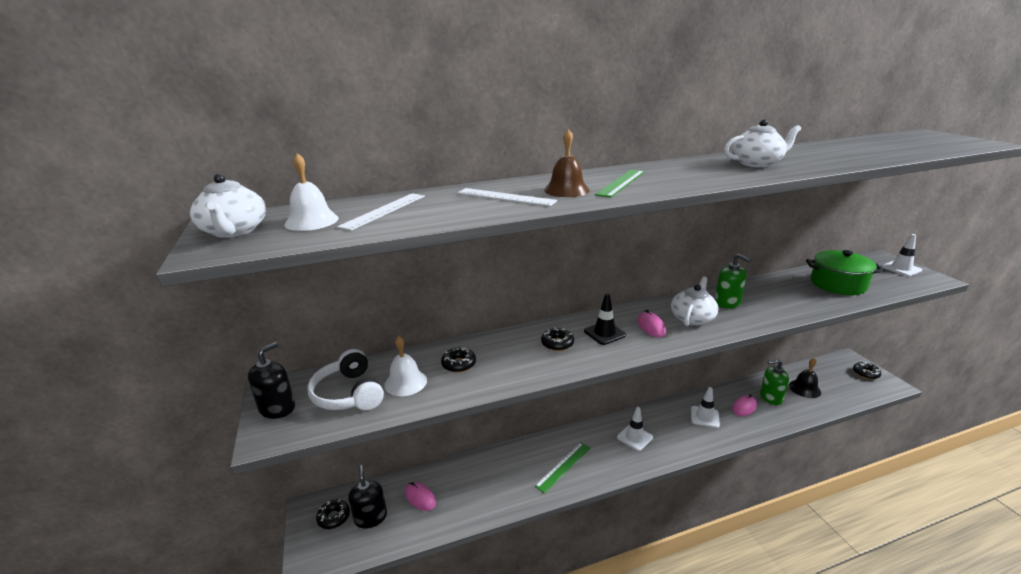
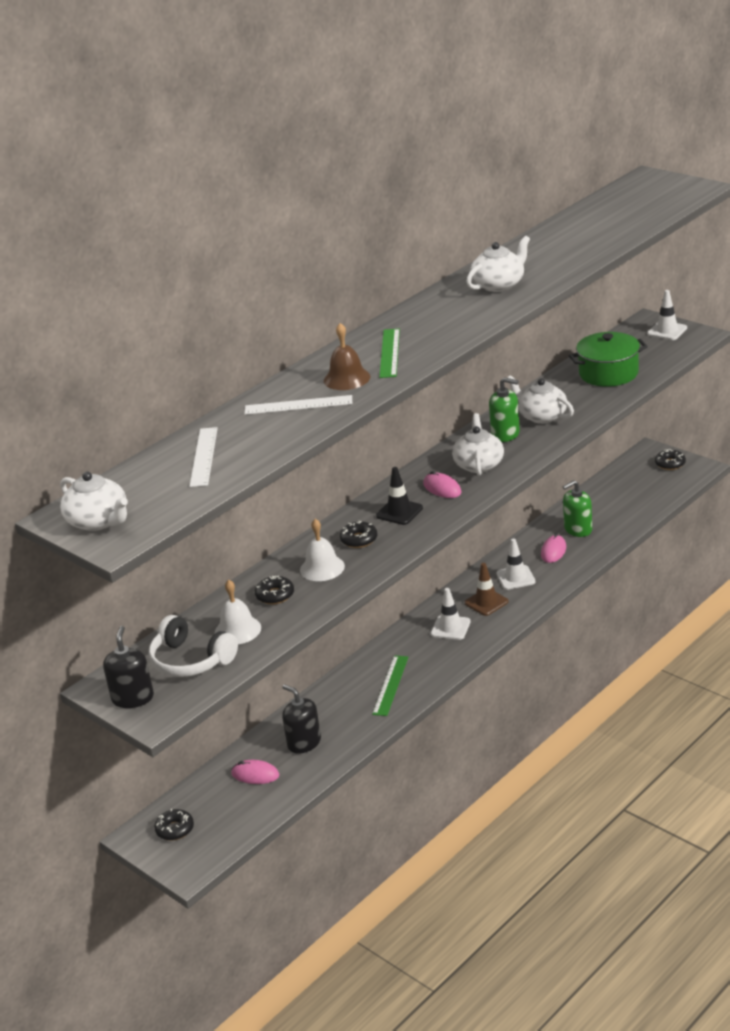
camera: 25 degrees left, 5 degrees up
white bell [284,153,339,231] -> white bell moved to [300,519,345,581]
black soap dispenser [348,465,387,528] -> black soap dispenser moved to [282,684,321,754]
black bell [789,358,821,398] -> none
none -> brown traffic cone [465,563,509,616]
none -> white teapot [508,375,574,424]

